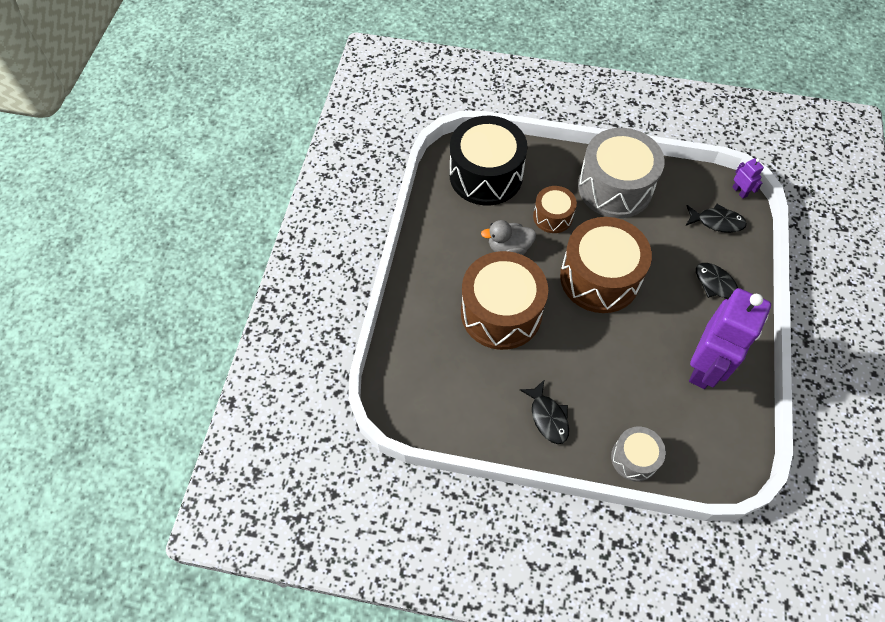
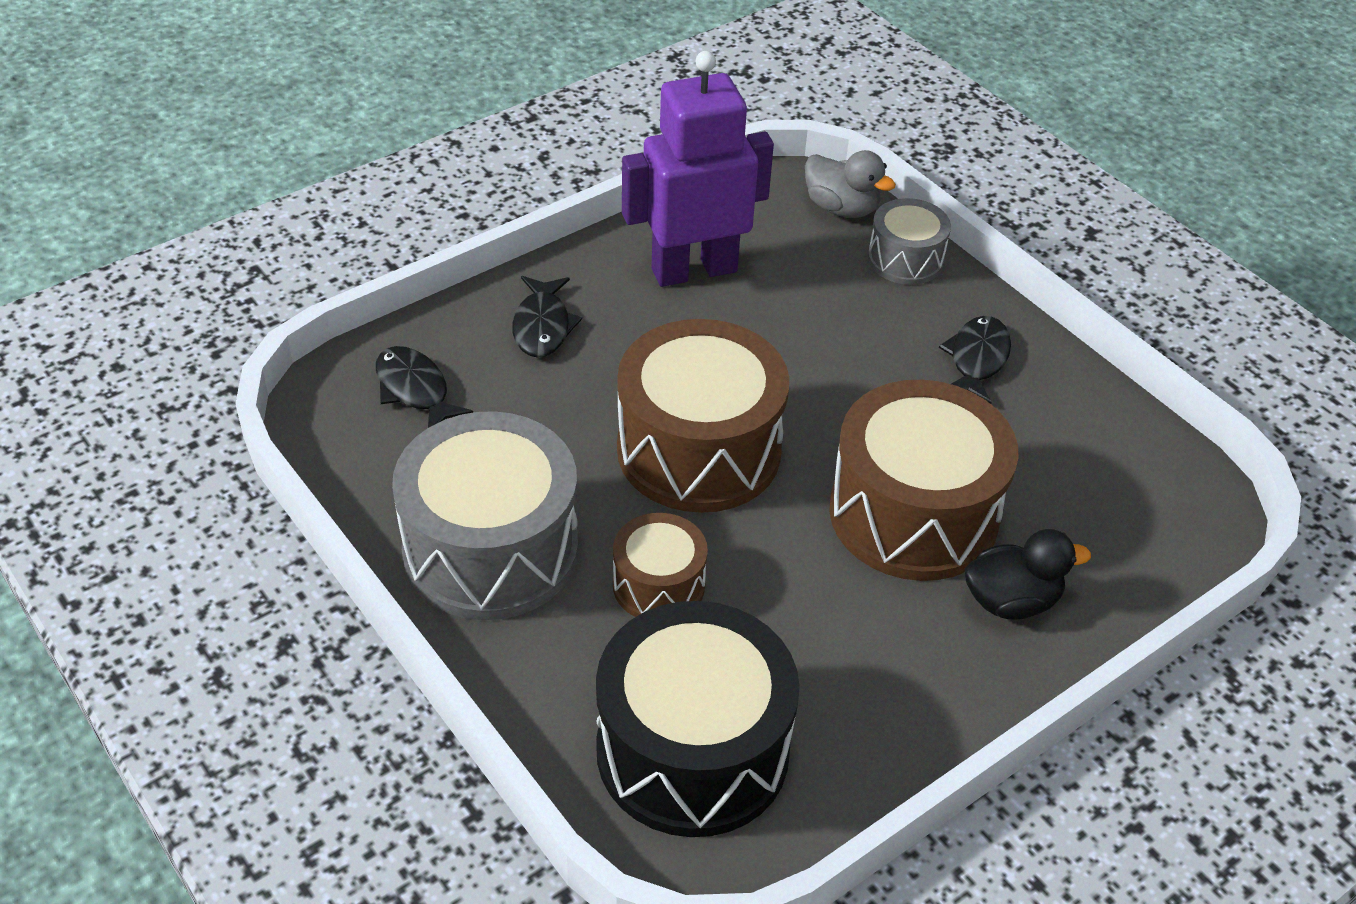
camera: 140 degrees left, 15 degrees down
grey duck [481,220,536,255] -> grey duck moved to [805,150,896,218]
purple robot [732,158,764,199] -> none
none -> black duck [965,529,1091,620]

